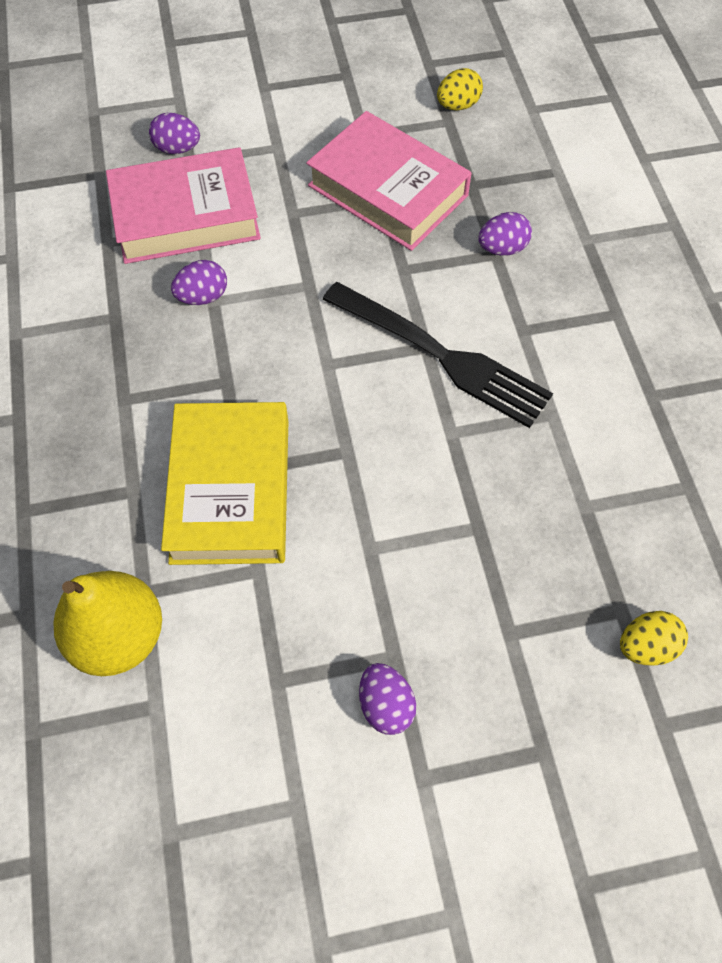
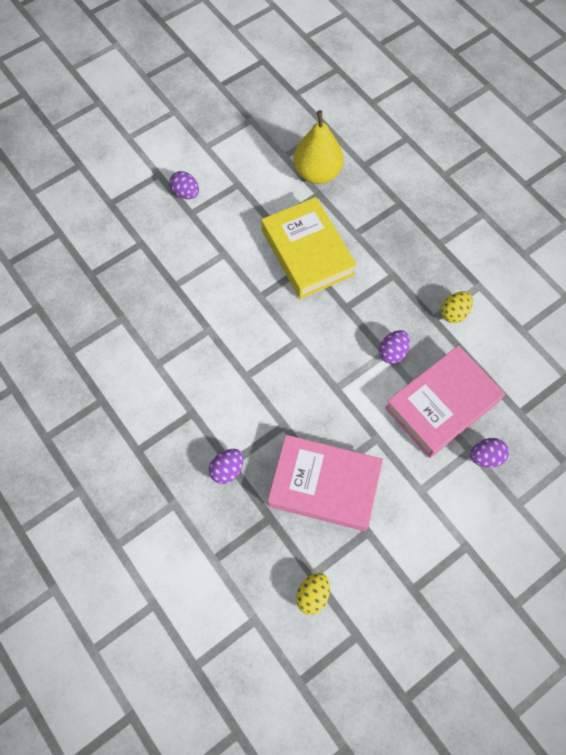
camera: 155 degrees right, 5 degrees up
black fork [322,282,553,428] -> none
yellow egg [620,611,688,666] -> yellow egg moved to [441,292,473,323]

